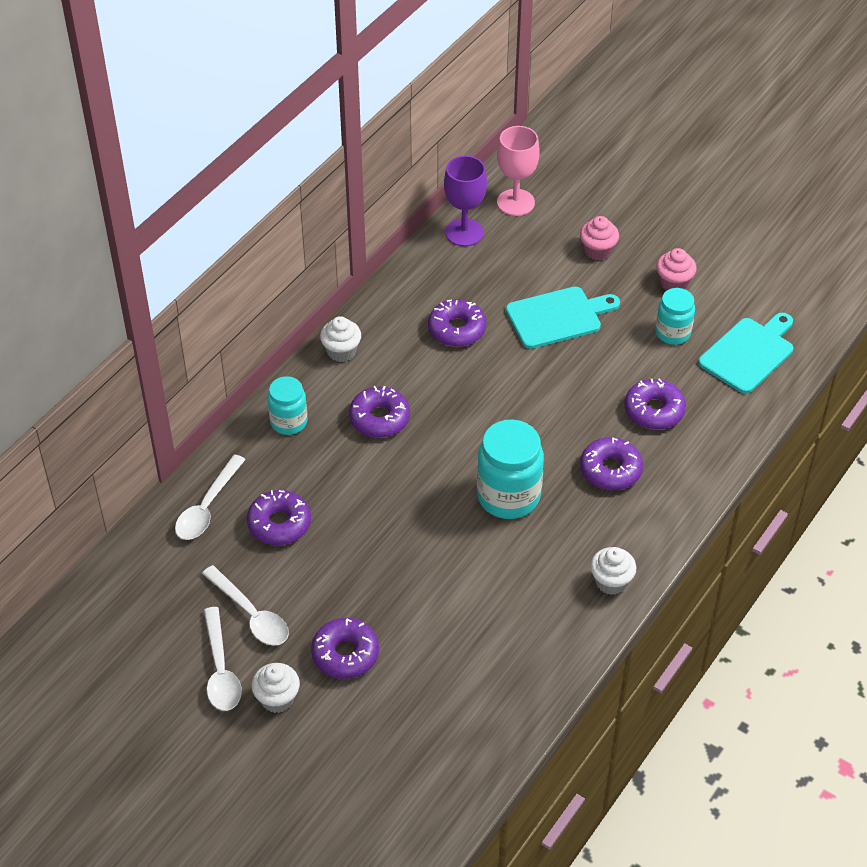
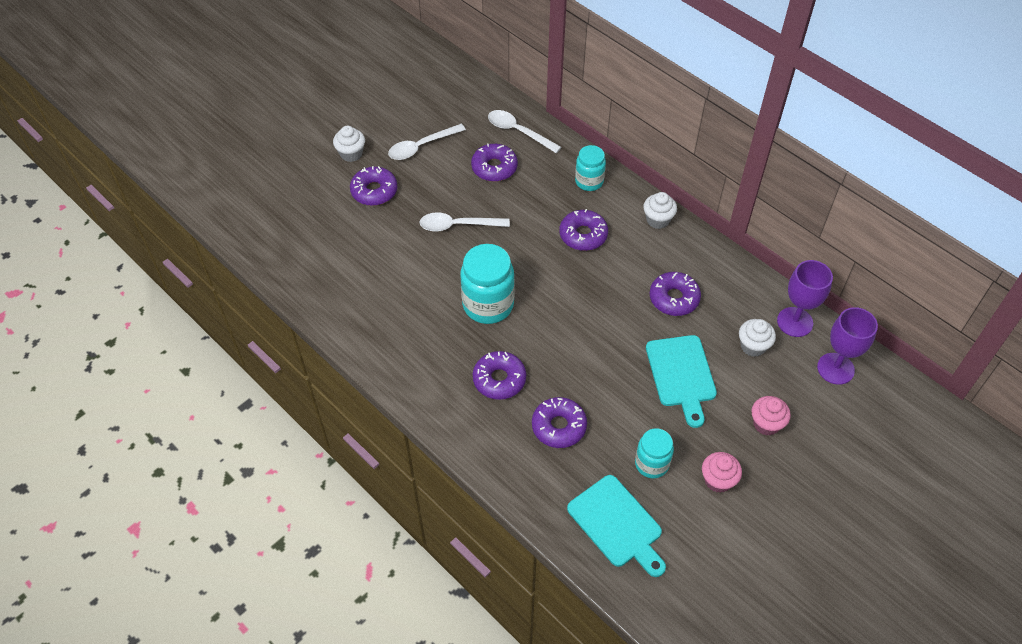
camera: 100 degrees right, 5 degrees up
white spoon [204,607,242,711] -> white spoon moved to [420,212,510,232]
pink goblet [497,126,540,216] -> purple goblet [817,307,878,385]
white cupcake [590,547,636,595] -> white cupcake moved to [739,319,776,357]

